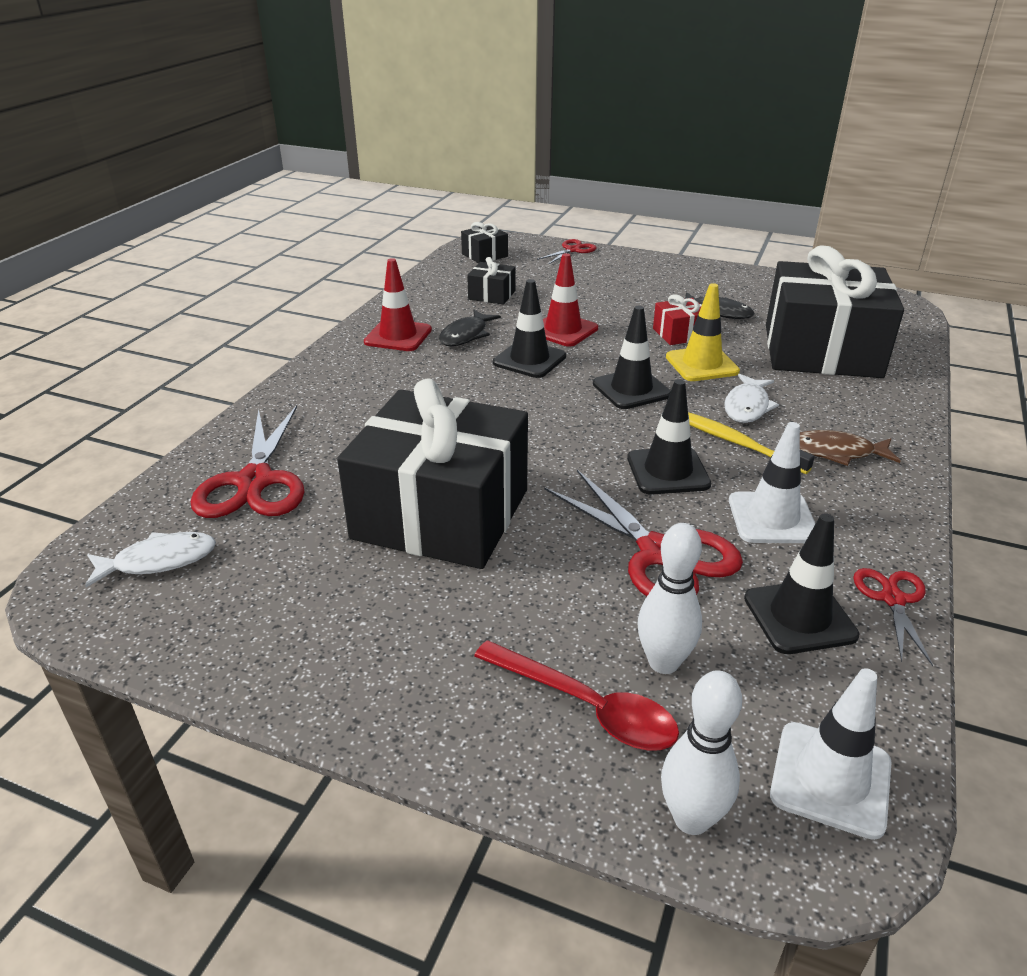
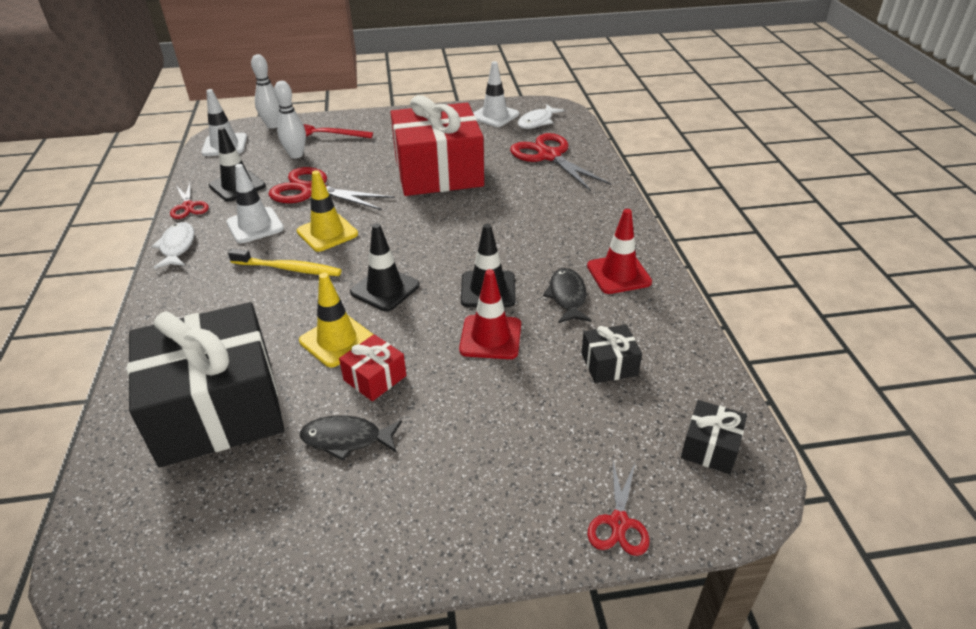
camera: 150 degrees right, 5 degrees up
black gift [337,378,528,569] -> red gift [391,95,484,196]
black traffic cone [627,379,711,495] -> yellow traffic cone [297,170,358,252]
white fish [724,374,779,423] -> white fish moved to [152,222,195,269]
brown fish [800,430,900,466] -> none
none -> white traffic cone [473,61,519,127]

